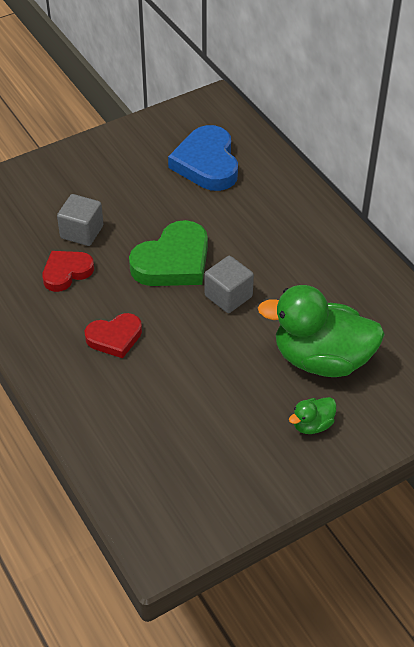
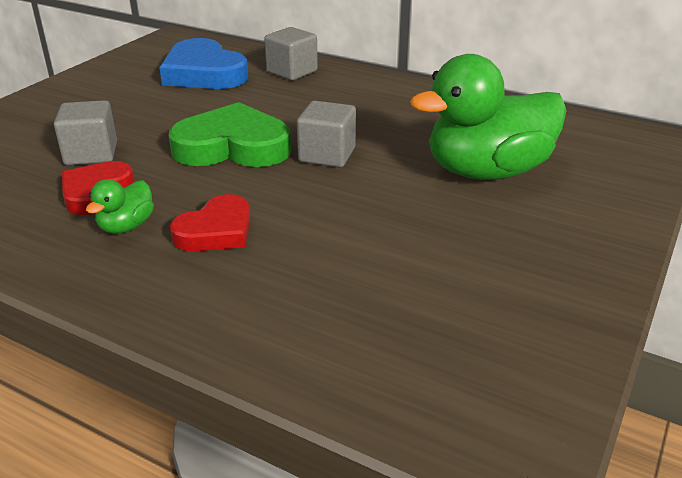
camera: 30 degrees left, 15 degrees down
green heart [129,220,208,286] -> green heart turned 105 degrees counterclockwise [169,102,291,167]
green duck [289,397,337,434] -> green duck moved to [86,179,154,234]
none -> grey cube [264,27,318,81]

